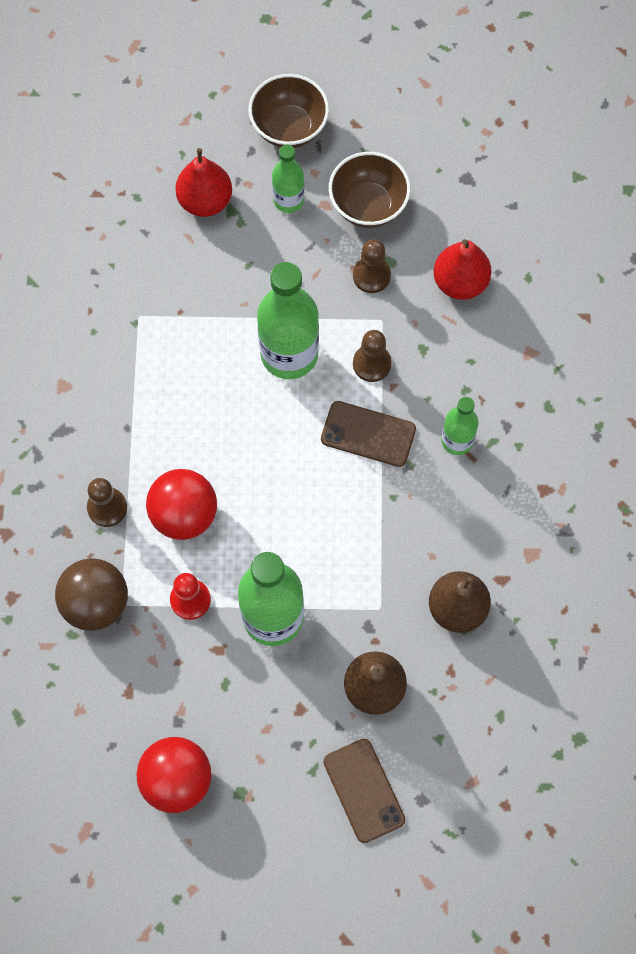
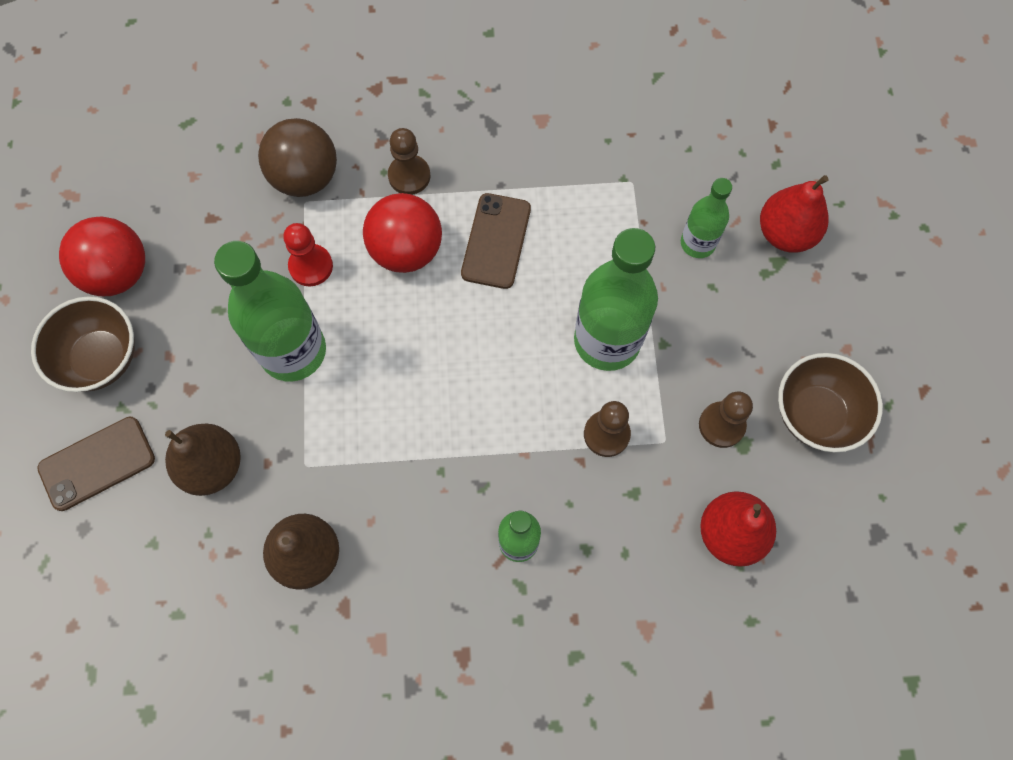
camera: 85 degrees right, 0 degrees up
brown bowl [249,74,329,148] -> brown bowl moved to [31,296,135,392]
green bottle [272,145,304,213] -> green bottle moved to [681,178,732,258]
brown phone [321,401,416,467] -> brown phone moved to [461,193,531,289]

